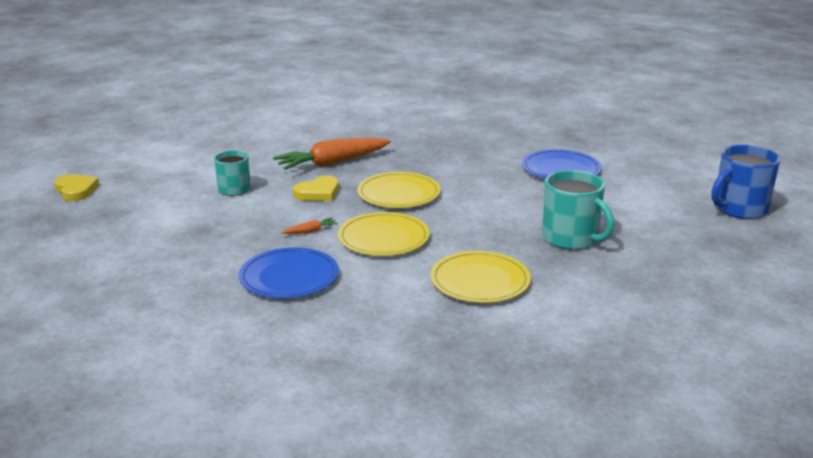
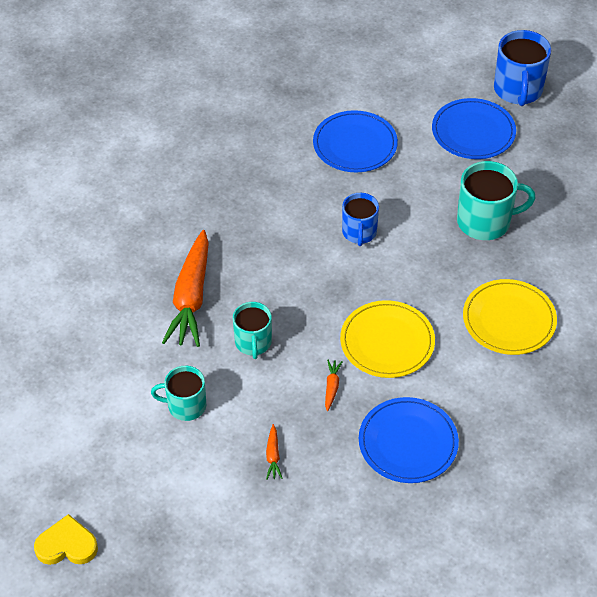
camera: 55 degrees left, 25 degrees up
yellow heart [293,176,339,201] -> turquoise mug [233,302,272,359]
yellow plate [357,172,441,208] -> none
none -> orange carrot [266,424,283,480]
none -> blue mug [342,193,379,246]
none -> blue plate [432,98,516,159]

